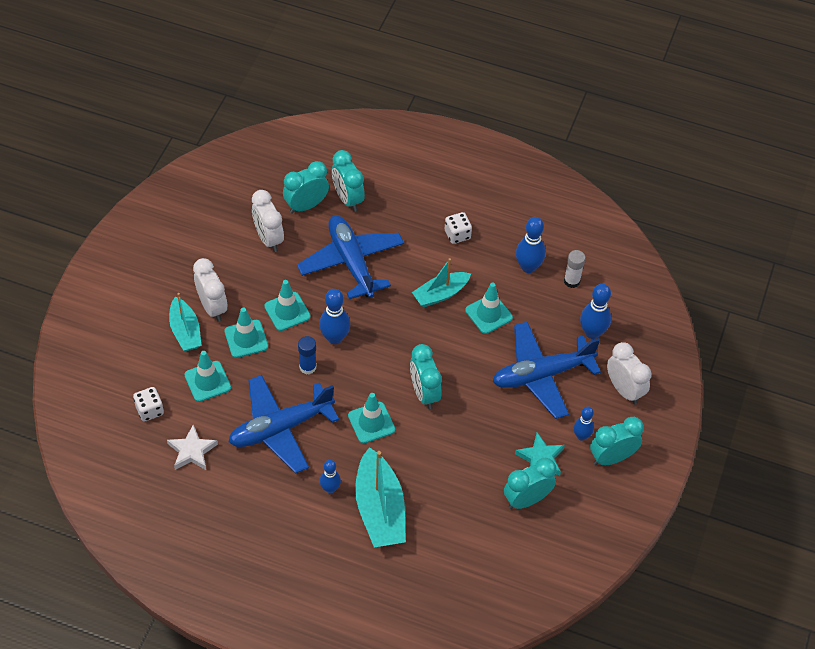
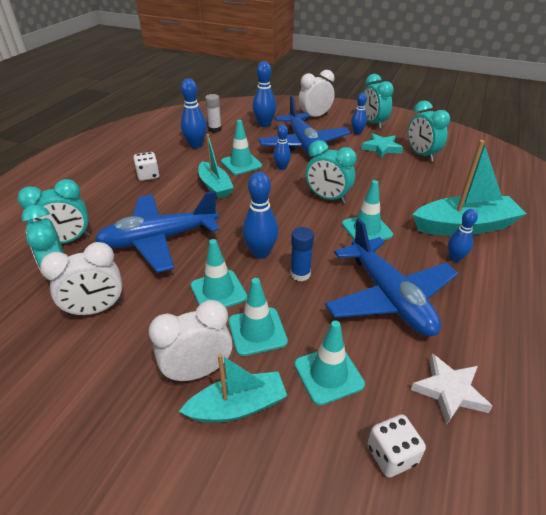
camera: 85 degrees left, 15 degrees down
turquoise clock [410,344,442,409] -> turquoise clock turned 45 degrees clockwise [306,140,357,203]
none -> blue bowling pin [273,124,291,170]

